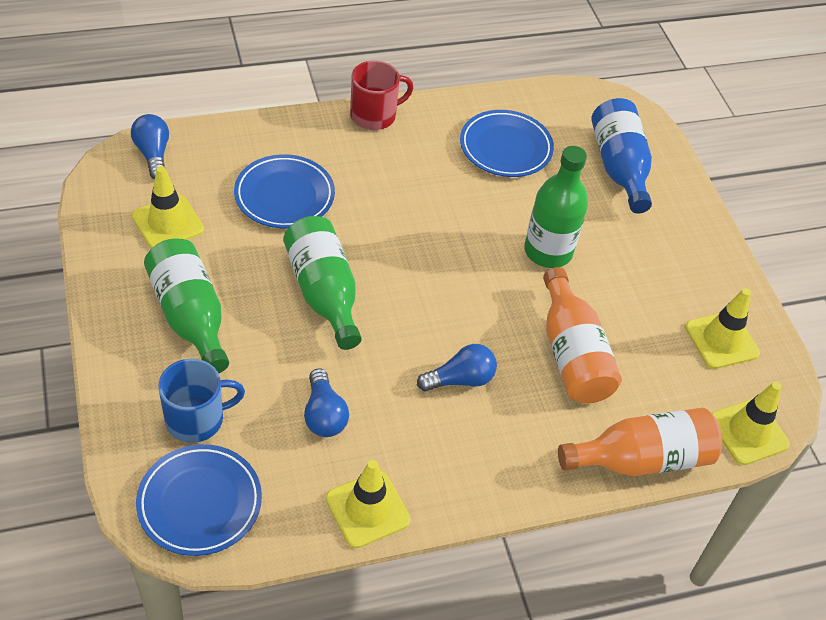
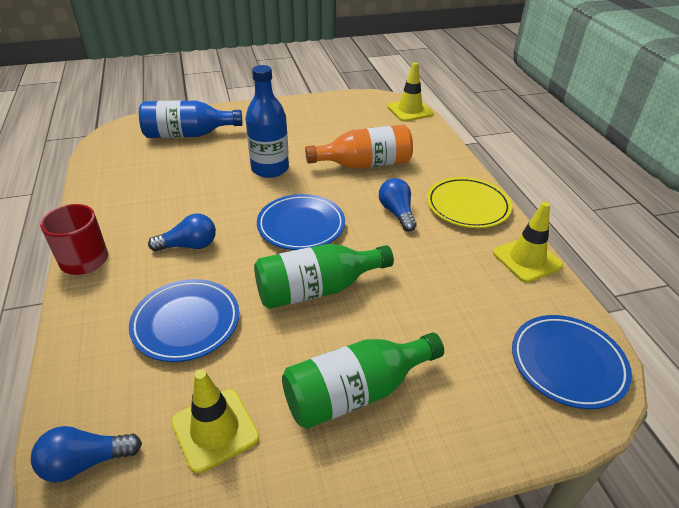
camera: 85 degrees left, 10 degrees down
blue mug [158,359,245,443] -> none
blue light bulb [304,368,349,437] -> blue light bulb moved to [148,213,216,252]
blue plate [460,110,554,177] -> blue plate moved to [257,194,345,250]
green bottle [524,146,588,268] -> blue bottle [246,65,289,178]
orange bottle [558,408,722,476] -> none
yellow traffic cone [685,288,760,369] -> none
none -> yellow plate [427,177,512,228]

